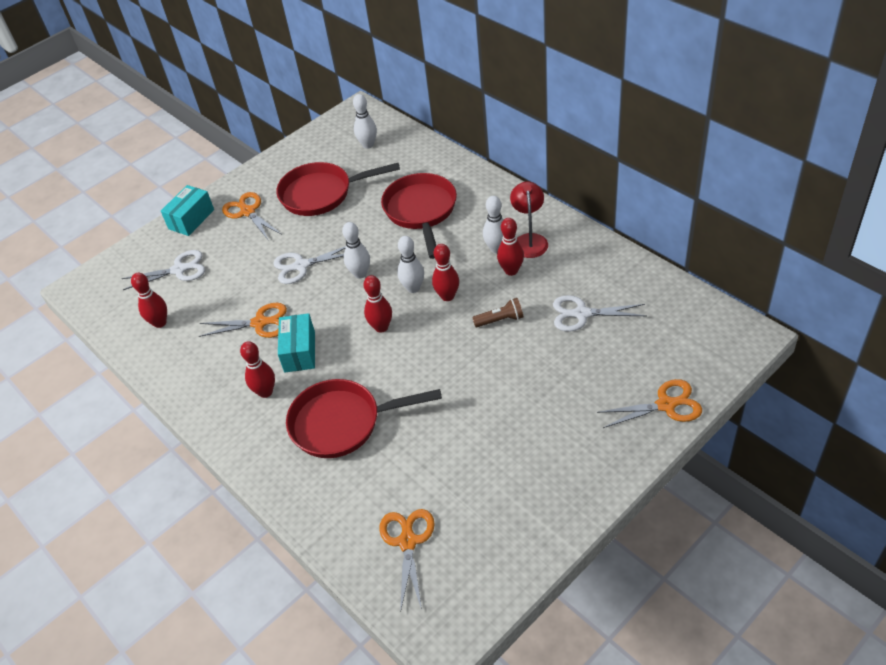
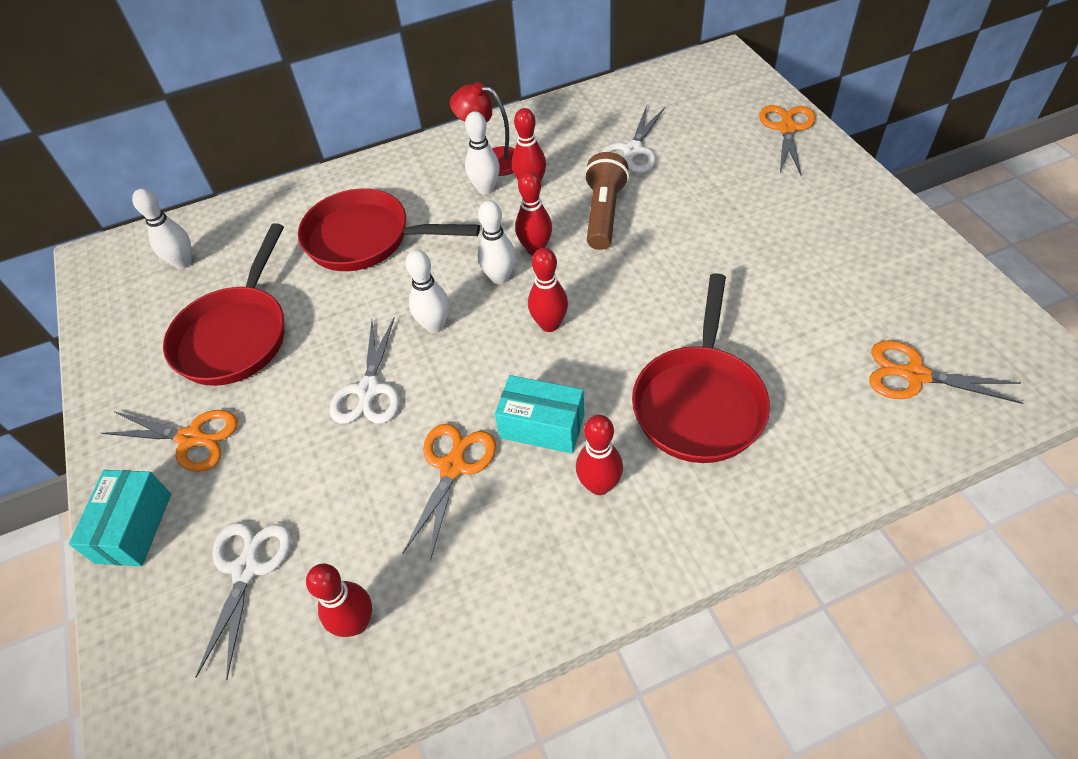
camera: 70 degrees left, 5 degrees up
turquoise box [161,185,214,236] -> turquoise box turned 45 degrees clockwise [69,470,171,566]
orange scissors [222,192,282,241] -> orange scissors turned 150 degrees counterclockwise [101,410,238,472]
brown flashlight [472,298,523,327] -> brown flashlight [584,152,629,250], size x1.59

